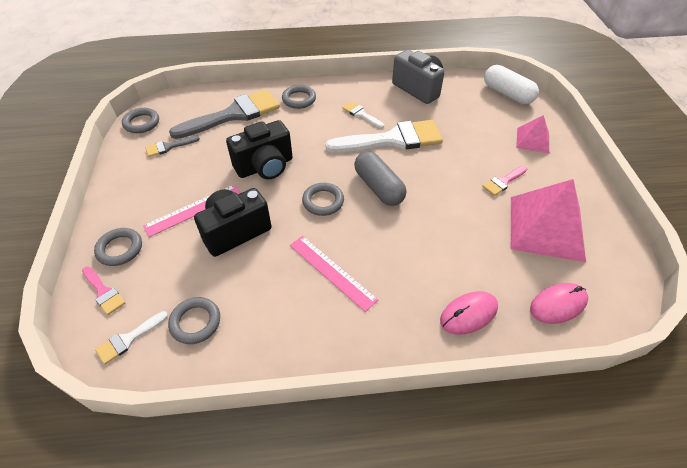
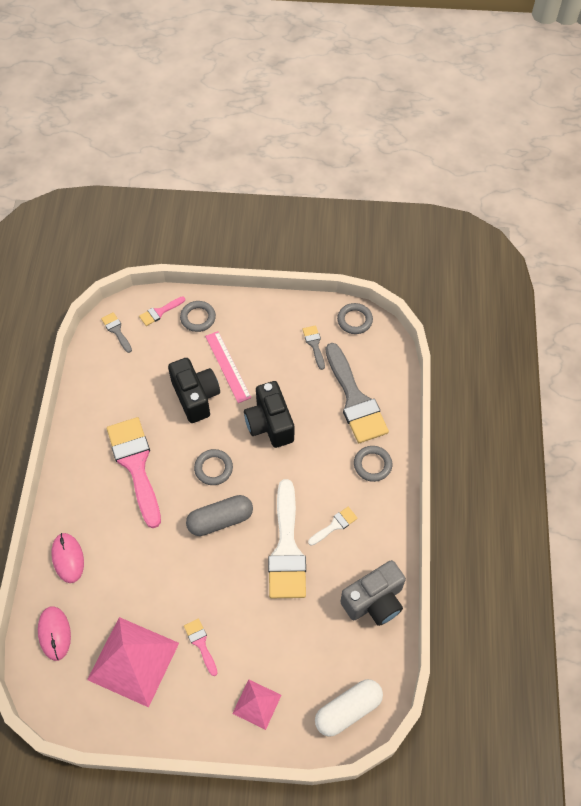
camera: 100 degrees right, 10 degrees up
white brush [95,311,168,365] -> grey brush [101,312,132,353]
grey ring [168,297,220,344] -> none
pink ruler [290,236,378,312] -> pink brush [107,417,161,528]

